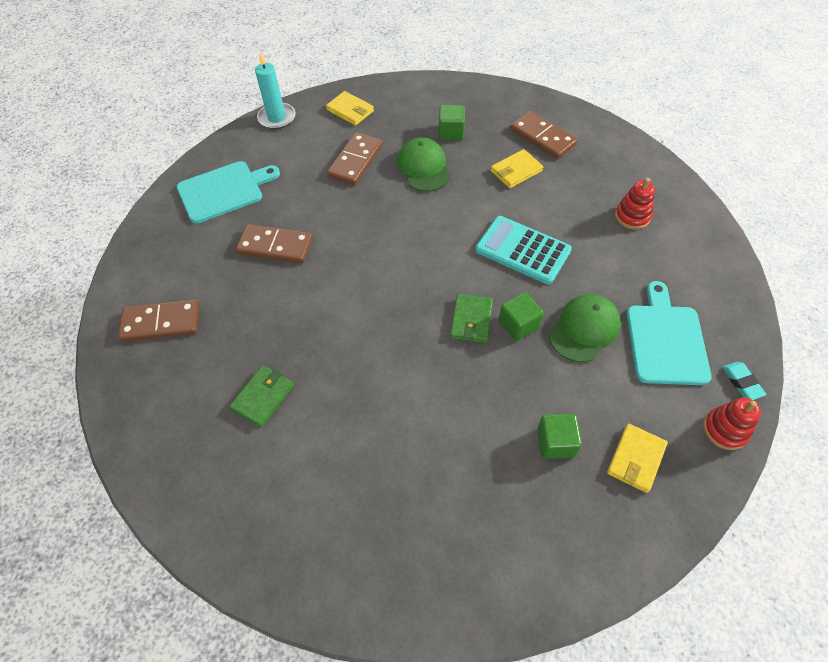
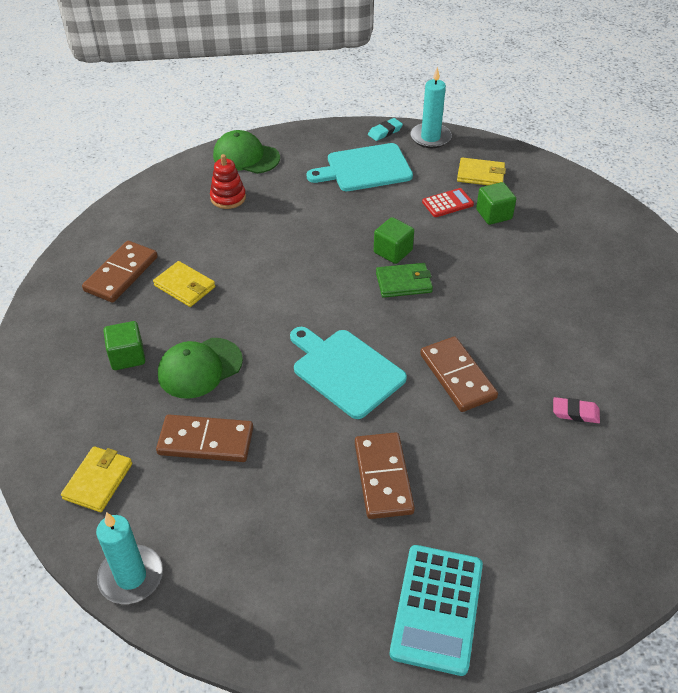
camera: 110 degrees left, 10 degrees down
brown domino [118,299,200,342] -> brown domino moved to [420,336,498,412]
turquoise cutting board [177,161,280,224] -> turquoise cutting board moved to [290,327,407,419]
green wallet [229,365,294,427] -> pink eraser [553,397,600,423]
turquoise calculator [475,216,572,285] -> turquoise calculator moved to [390,545,483,676]
green cap [549,294,621,362] -> green cap moved to [213,130,280,174]
red stacking toy [703,398,761,450] -> turquoise candle [410,67,452,148]
none -> red calculator [422,188,474,217]

